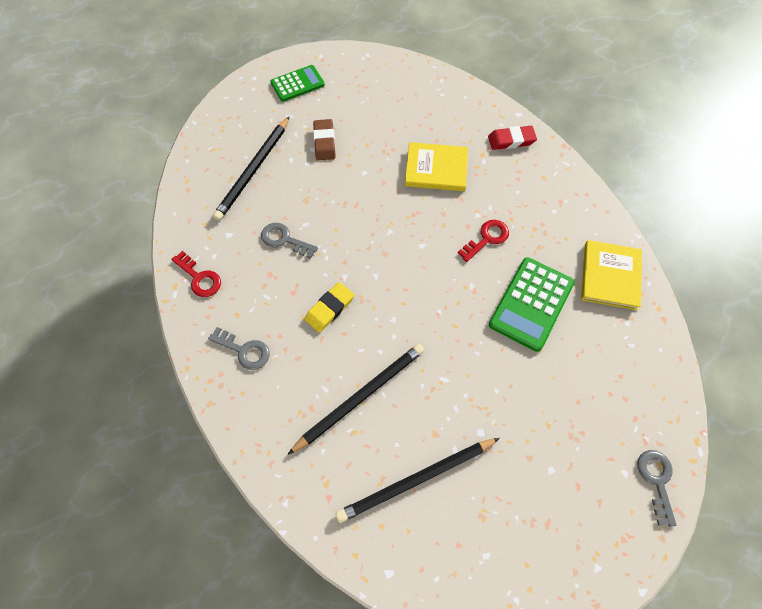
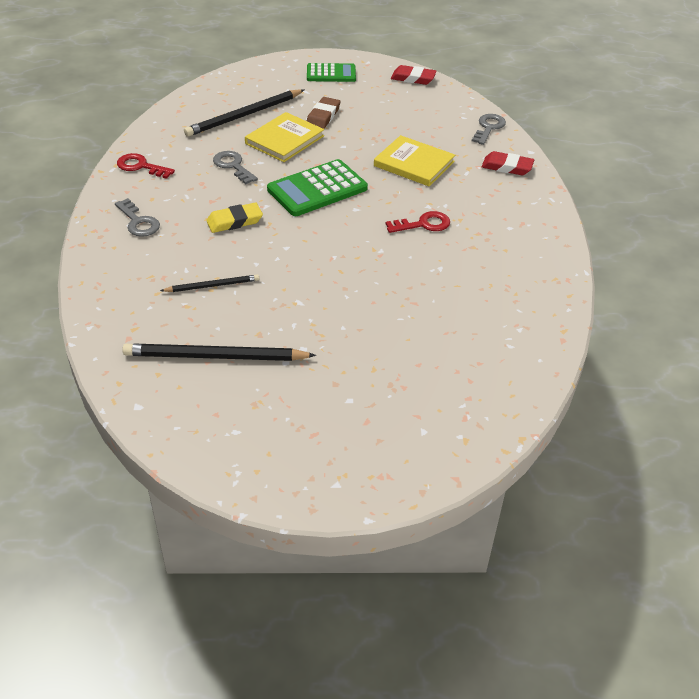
camera: 25 degrees right, 20 degrees down
red key [171,251,221,297] -> red key turned 135 degrees clockwise [117,153,175,179]
black pencil [287,344,424,455] -> black pencil [160,274,259,292], size x0.56
green calculator [489,257,575,352] -> green calculator moved to [267,159,368,216]
yellow book [581,240,642,310] -> yellow book moved to [245,112,324,162]
grey key [637,450,677,527] -> grey key moved to [472,114,506,145]
none -> red eraser [391,65,437,85]

